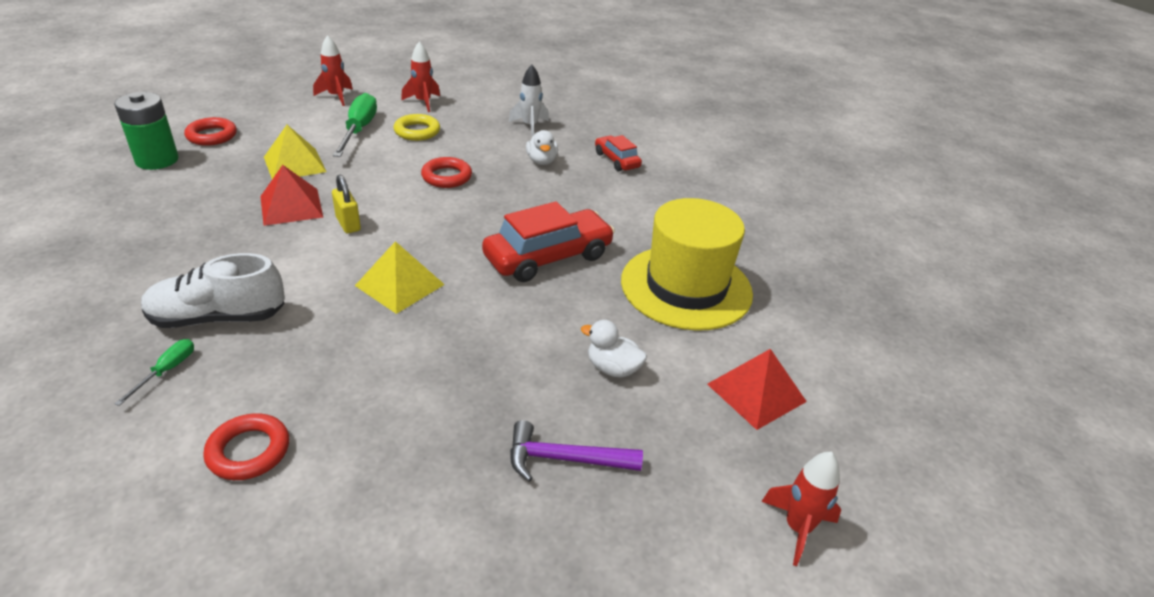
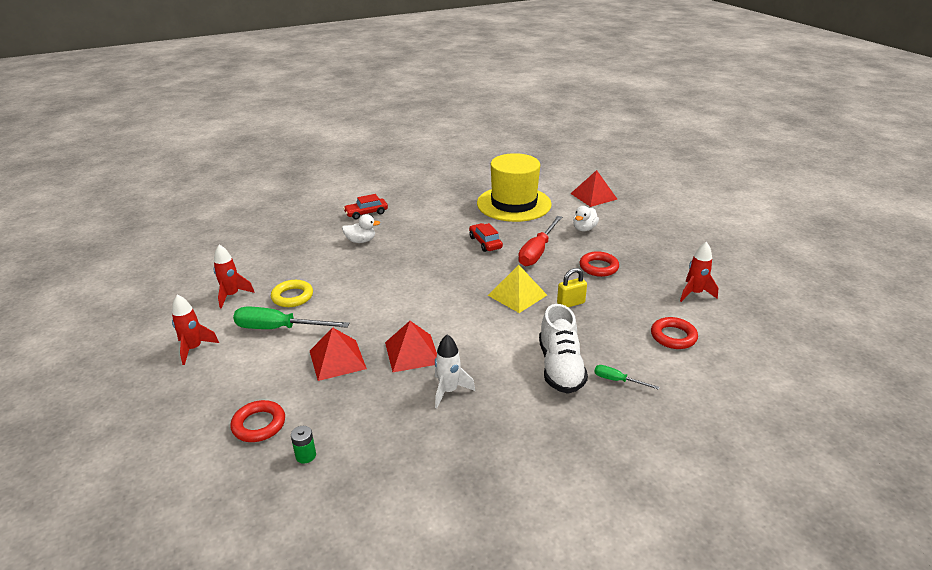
camera: 80 degrees left, 5 degrees down
green battery [114,92,179,170] -> green battery [291,426,316,464], size x0.47
yellow pyramid [264,125,326,179] -> red pyramid [310,327,367,381]
yellow padlock [332,175,361,233] -> yellow padlock moved to [557,268,587,307]
red ring [421,157,472,188] -> red ring moved to [580,251,619,277]
red car [482,201,615,282] -> red car [469,223,503,252], size x0.55
white rocket [509,65,549,137] -> white rocket moved to [435,334,475,408]
purple hammer [510,420,643,482] -> none
red rocket [761,452,841,566] -> red rocket moved to [680,242,718,302]
none -> red screwdriver [518,216,562,266]

